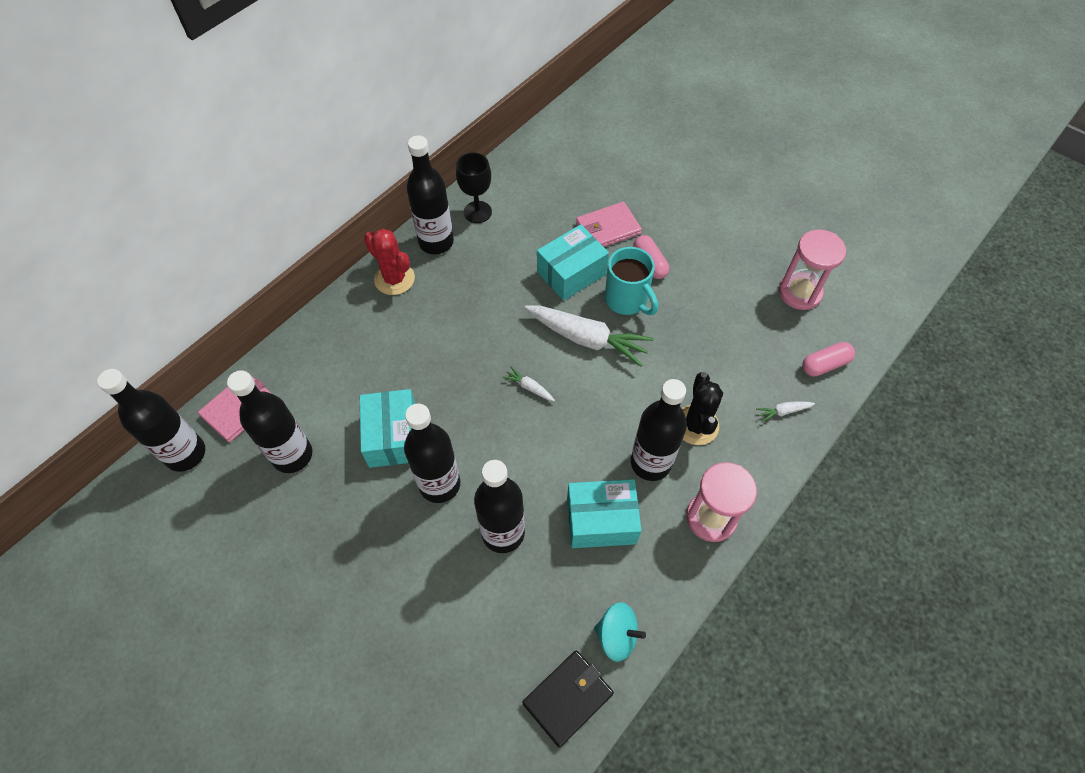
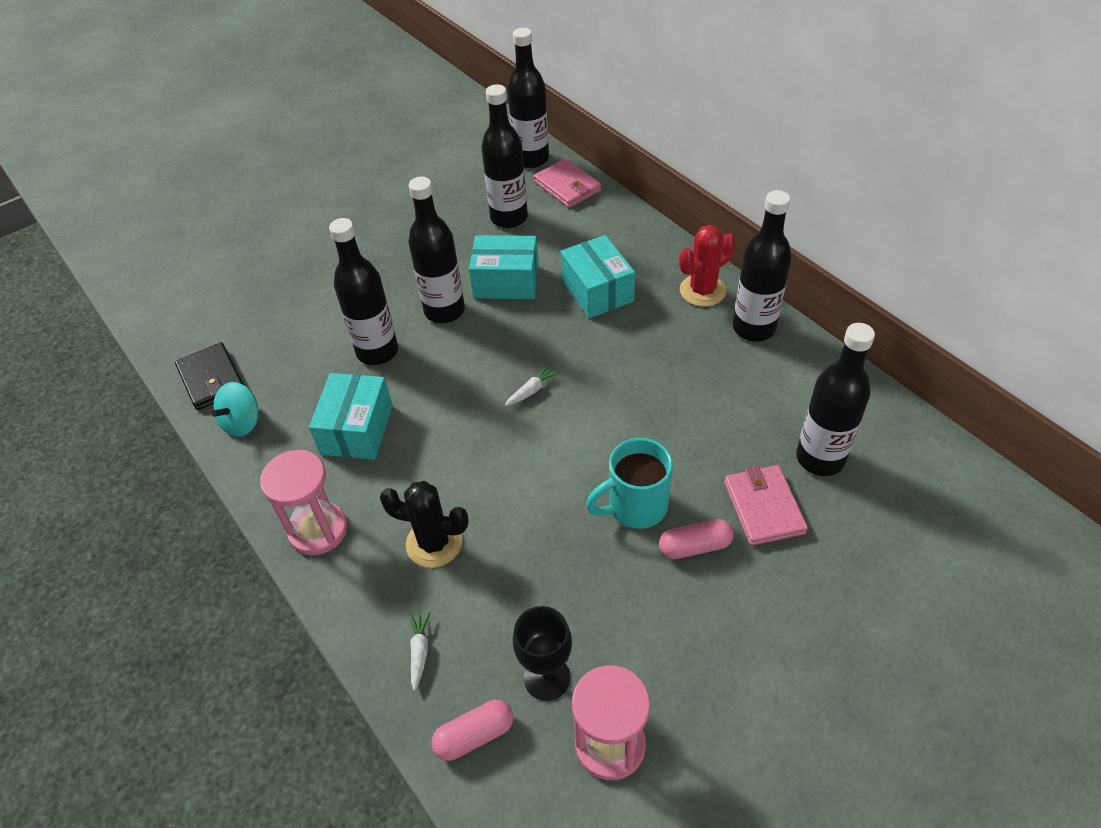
camera: 105 degrees right, 10 degrees down
black goblet [456,152,492,223] -> black goblet moved to [513,606,572,701]
white carrot [524,305,654,367] -> none
turquoise box [537,224,609,301] -> turquoise box moved to [560,235,635,318]
black bottle [631,379,687,481] -> black bottle moved to [796,323,875,476]
pink capsule [802,342,855,377] -> pink capsule turned 75 degrees clockwise [431,700,513,761]

